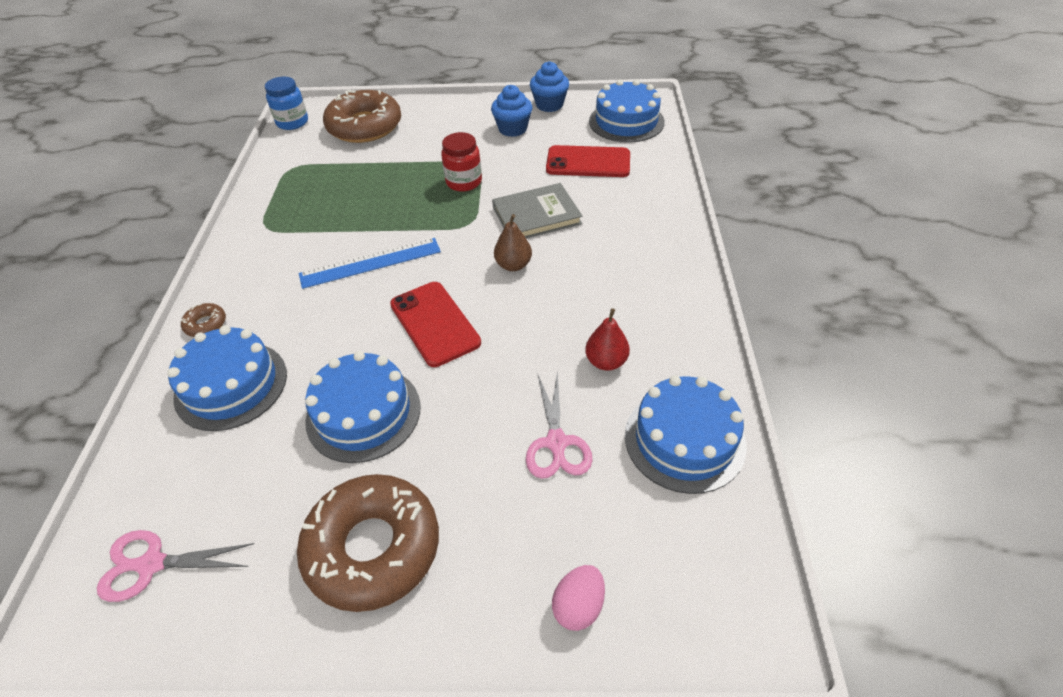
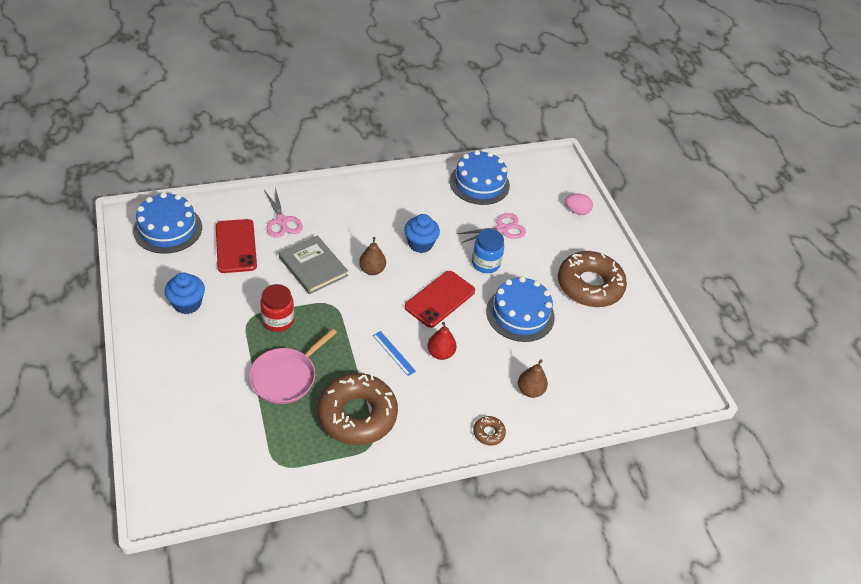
camera: 115 degrees left, 0 degrees up
pink scissors [97,530,254,602] -> pink scissors moved to [264,187,303,238]
blue cake [167,325,287,431] -> brown pear [518,359,548,398]
blue jar [265,77,308,130] -> blue jar moved to [472,229,504,273]
blue ruler [299,238,441,289] -> blue ruler [373,331,416,376], size x0.55
brown donut [323,90,401,143] -> brown donut moved to [318,373,398,445]
blue cupcake [530,61,569,112] -> blue cupcake moved to [404,214,440,253]
red pear [585,308,630,371] -> red pear moved to [427,322,457,360]
none -> pink pan [249,329,337,404]

